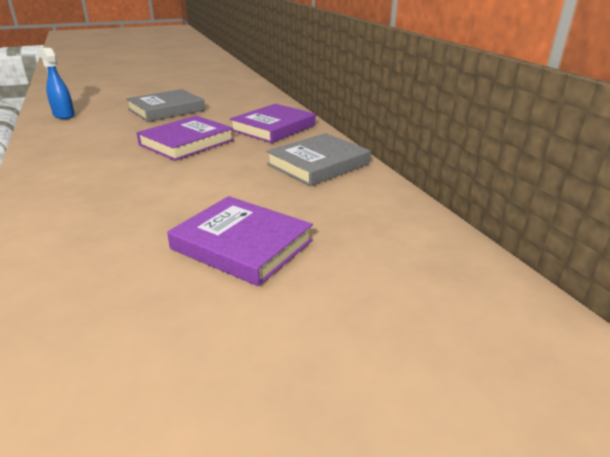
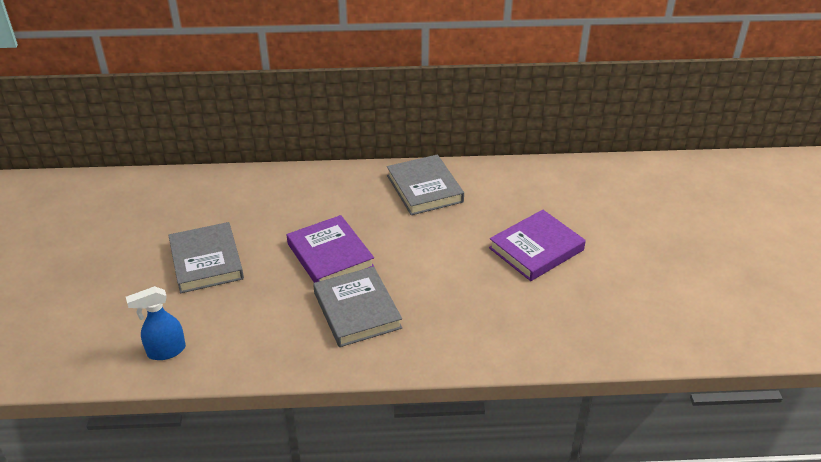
camera: 70 degrees left, 10 degrees up
purple book [230,104,316,143] -> none
none -> grey book [313,266,402,347]

